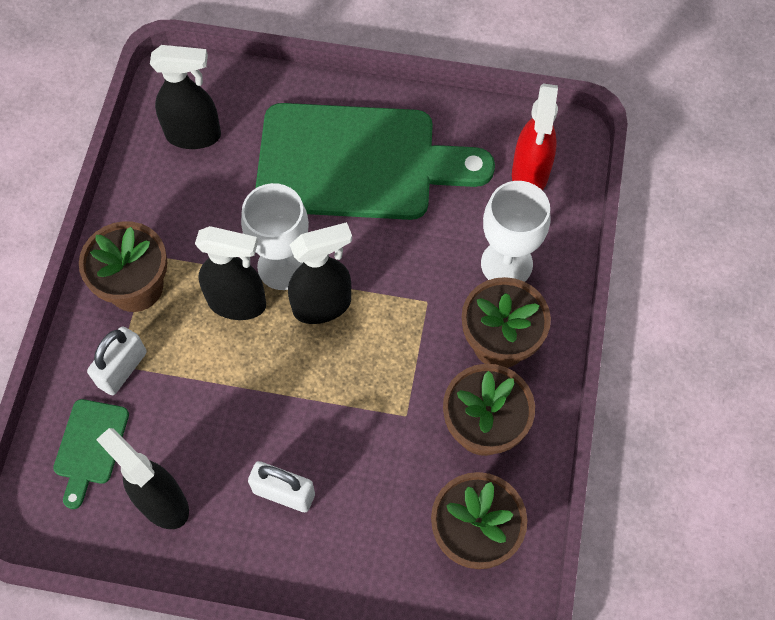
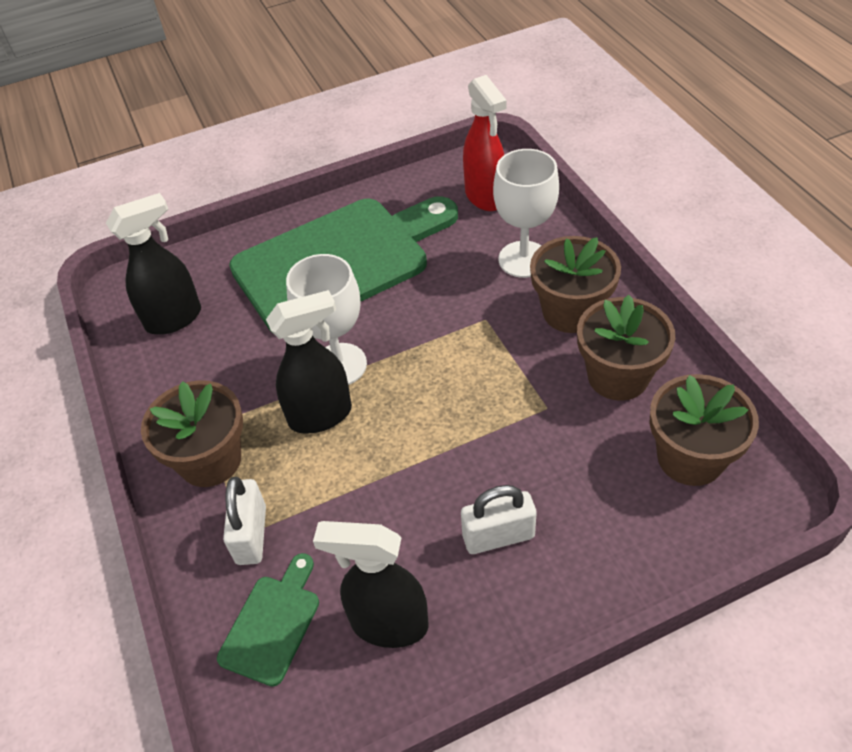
camera: 30 degrees left, 15 degrees down
green cutting board [53,399,129,509] -> green cutting board turned 135 degrees counterclockwise [217,553,319,687]
black spray bottle [288,222,352,324] -> none

